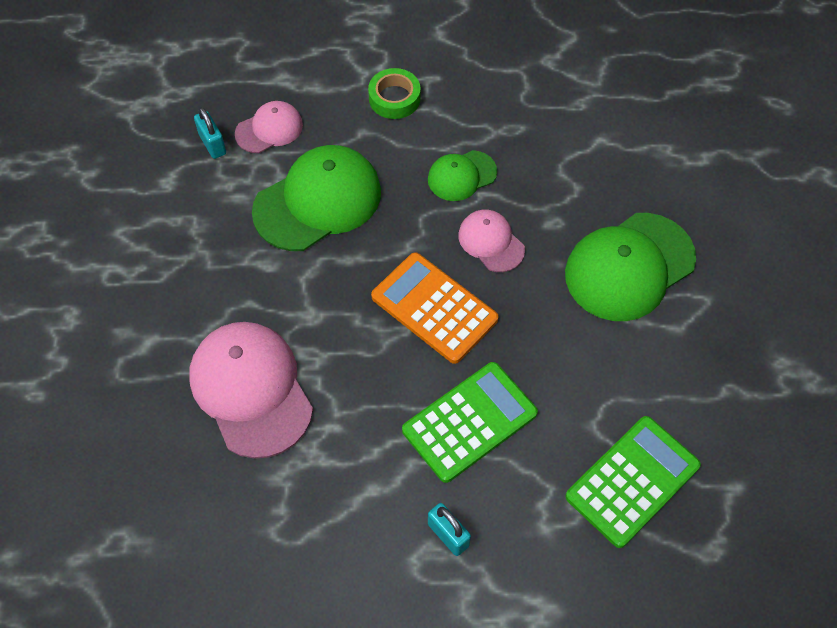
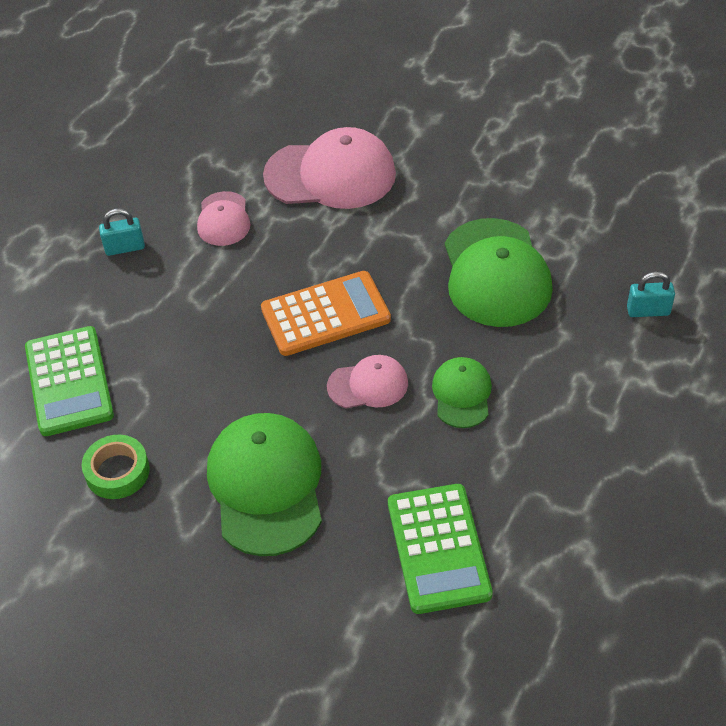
camera: 120 degrees right, 10 degrees down
turquoise padlock [194,107,226,159] -> turquoise padlock moved to [627,271,675,317]
pink cap [235,101,303,153] -> pink cap moved to [197,191,251,246]
green tape [368,68,421,119] -> green tape moved to [82,434,150,499]
green calculator [402,362,538,483] -> green calculator moved to [388,484,493,614]

